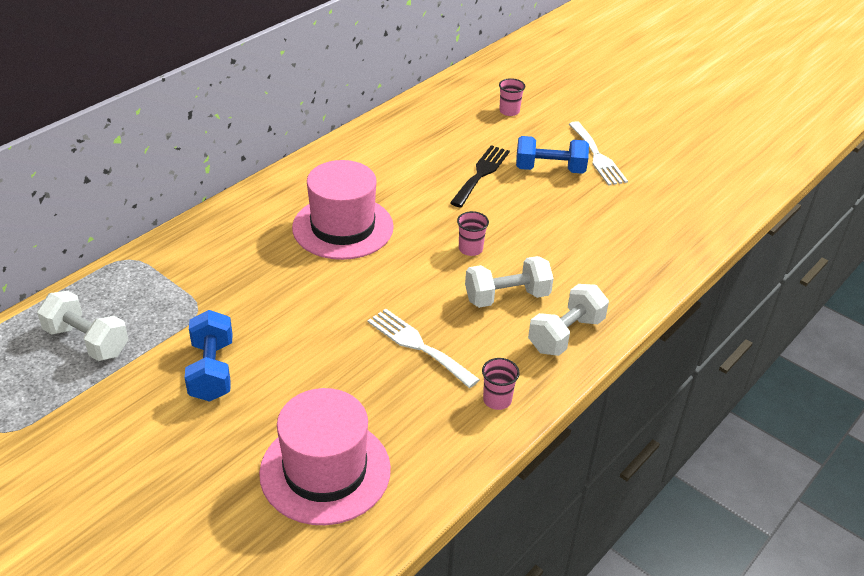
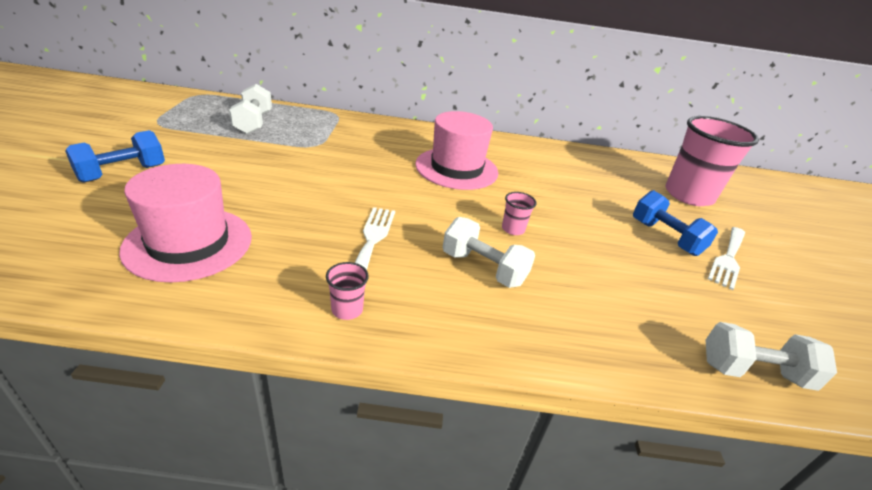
camera: 50 degrees right, 5 degrees down
blue dumbbell [185,310,233,402] -> blue dumbbell moved to [65,130,165,183]
black fork [450,145,510,207] -> none
pink cup [499,78,525,116] -> pink cup [665,116,759,206], size x2.47
white dumbbell [528,284,609,356] -> white dumbbell moved to [706,322,837,391]

